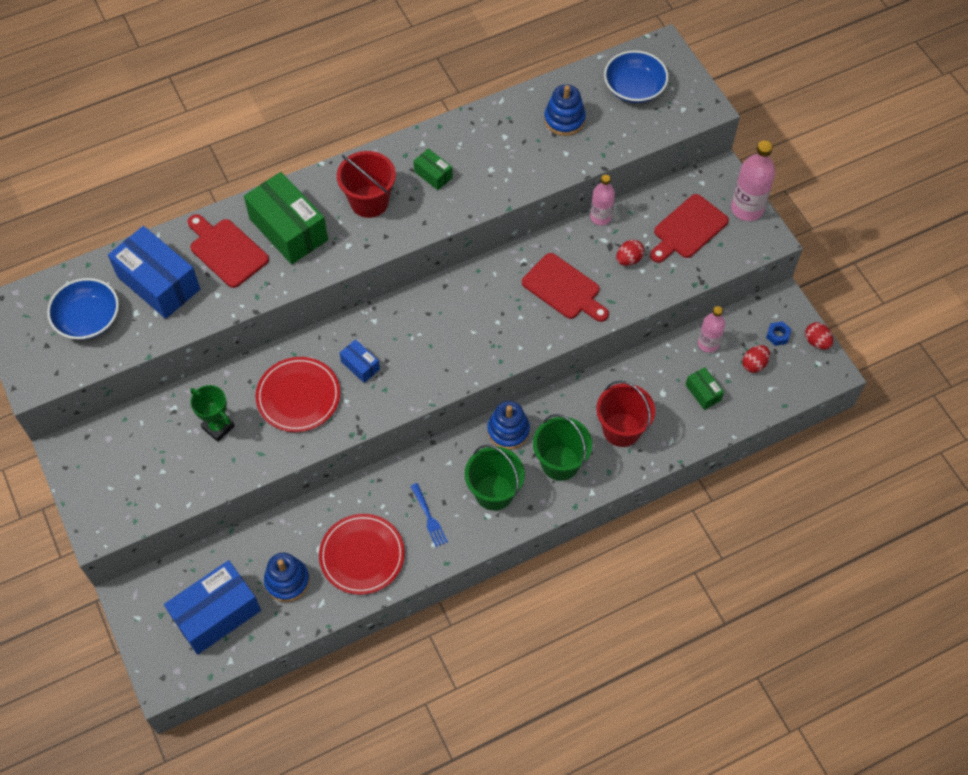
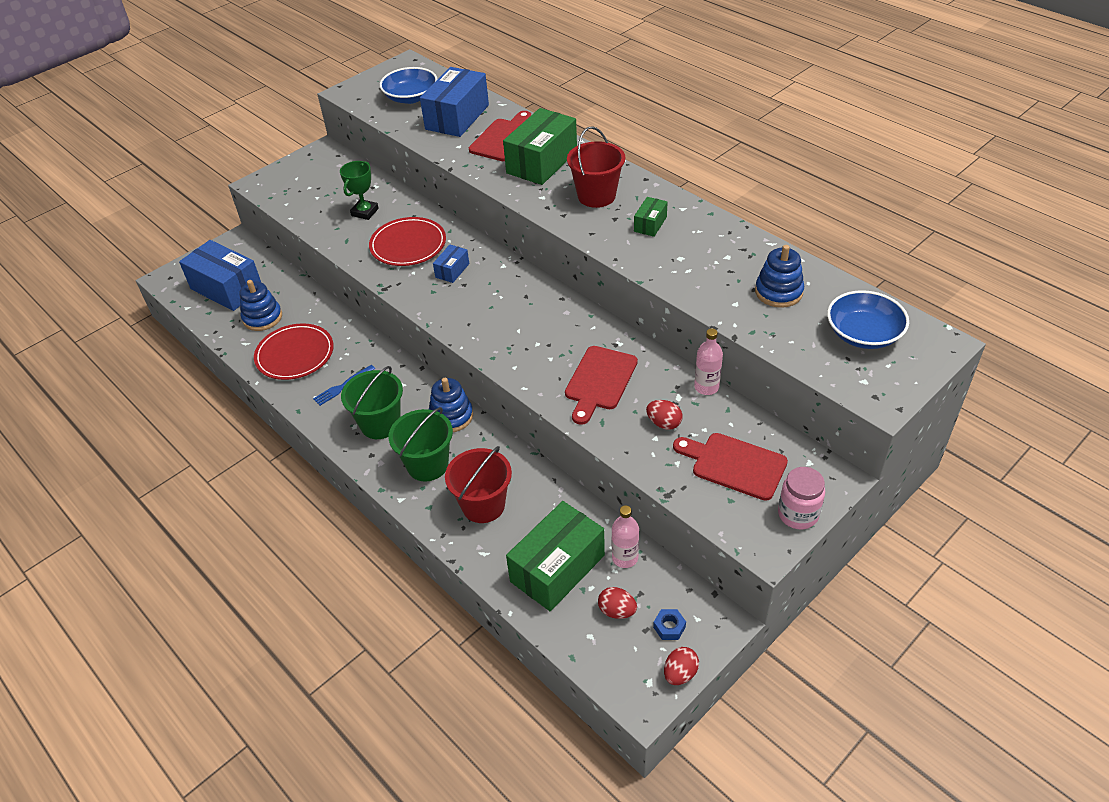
camera: 75 degrees right, 15 degrees down
green box [686,367,724,410] -> green box [506,501,605,611], size x2.11
pink bottle [731,141,775,221] -> pink jar [778,467,825,529]

